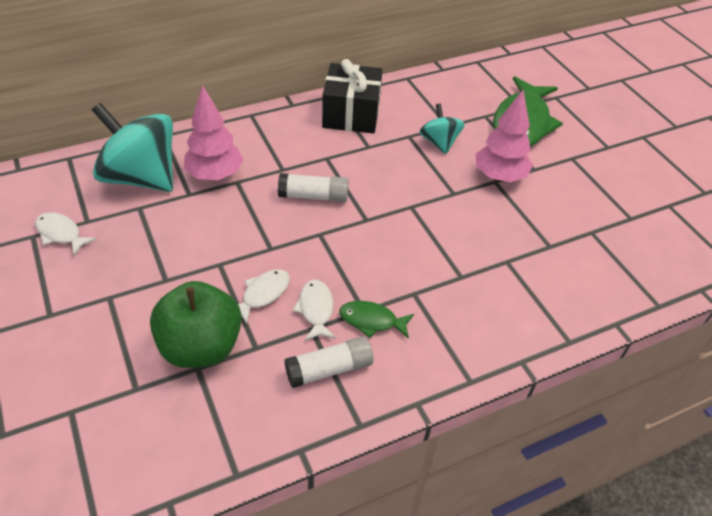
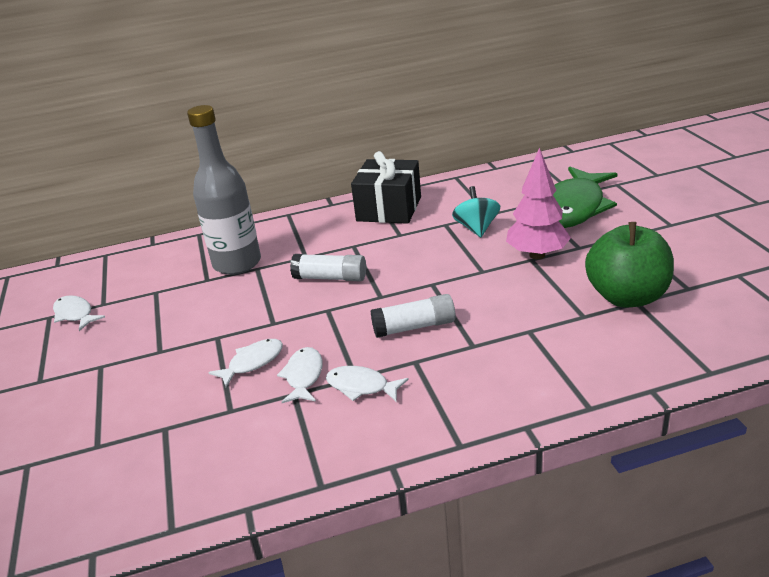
camera: 15 degrees right, 15 degrees down
turquoise spinning top [92,103,173,192] -> none
green apple [150,281,242,368] -> green apple moved to [585,222,674,307]
pink tree [184,85,244,180] -> grey bottle [187,105,261,275]
white glue stick [284,336,373,388] -> white glue stick moved to [371,294,455,338]
green fish [339,301,414,339] -> white fish [326,366,409,402]

